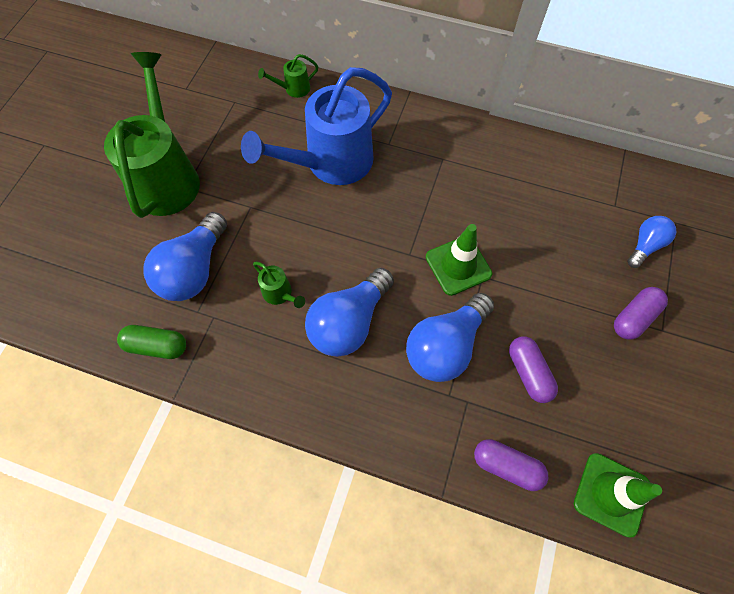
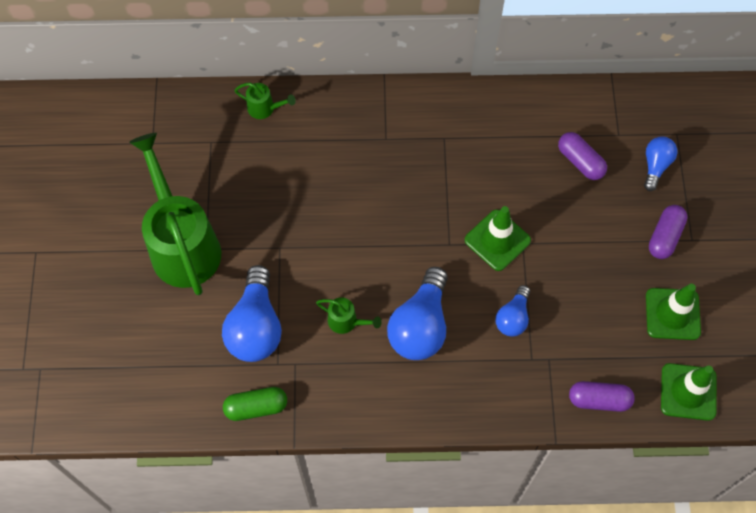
camera: 20 degrees left, 0 degrees up
blue watering can [241,67,392,185] -> none
green watering can [258,54,318,98] -> green watering can turned 120 degrees counterclockwise [234,83,296,119]
blue light bulb [406,293,494,382] -> blue light bulb [496,285,530,336], size x0.56
purple capsule [509,337,558,403] -> purple capsule moved to [558,132,607,180]
none -> green traffic cone [646,284,701,340]

